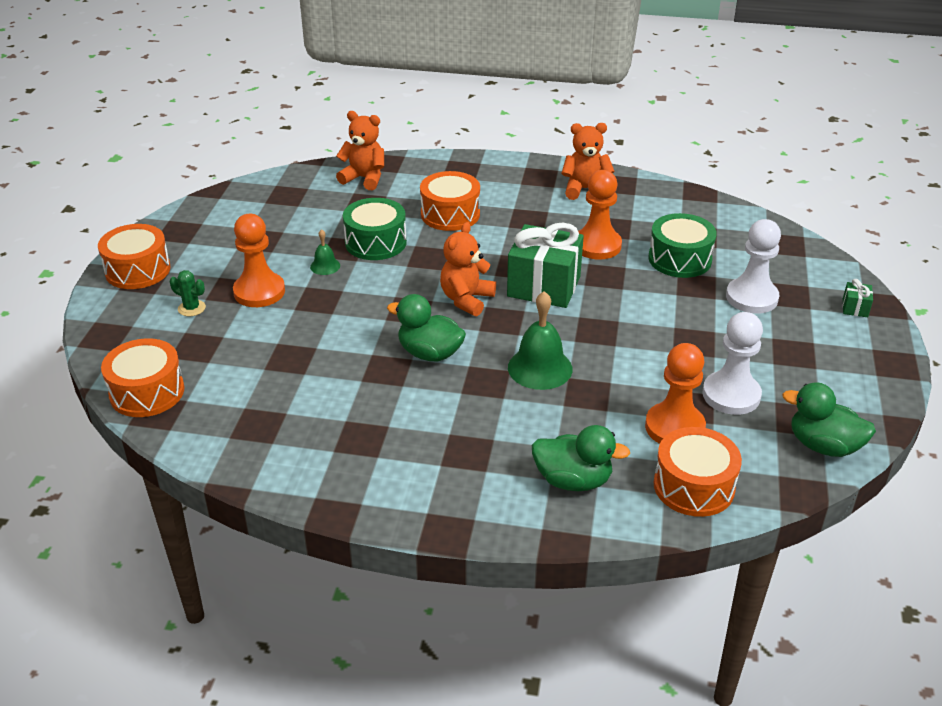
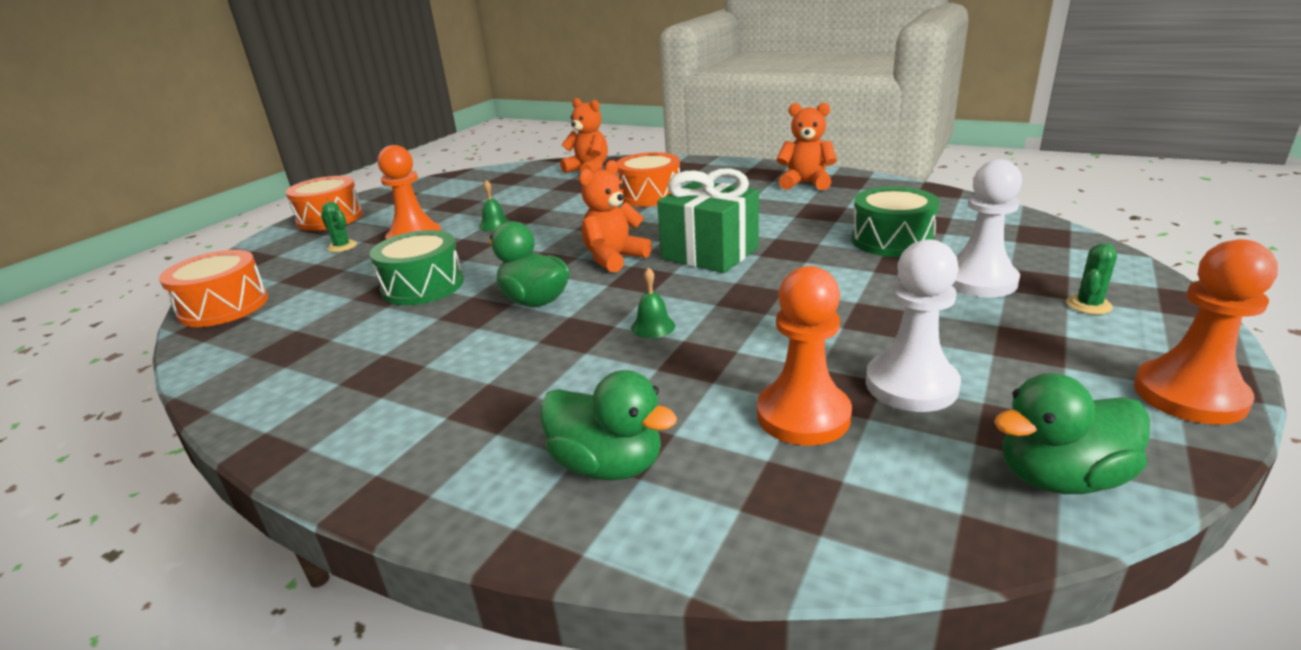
camera: 20 degrees right, 10 degrees down
green drum [343,198,407,260] -> green drum moved to [370,230,464,305]
green bell [508,291,573,390] -> green bell [631,267,675,338], size x0.52
orange pawn [578,170,622,260] -> orange pawn moved to [1134,239,1278,425]
orange drum [654,427,742,517] -> none
green duck [782,382,876,457] -> green duck turned 60 degrees counterclockwise [994,373,1150,494]
green gift [843,279,873,317] -> none
none -> green cactus [1066,243,1117,315]

